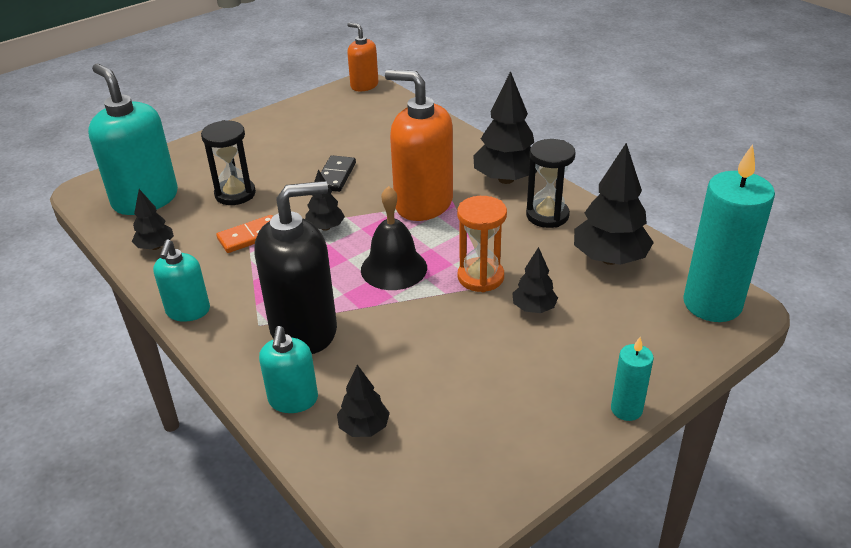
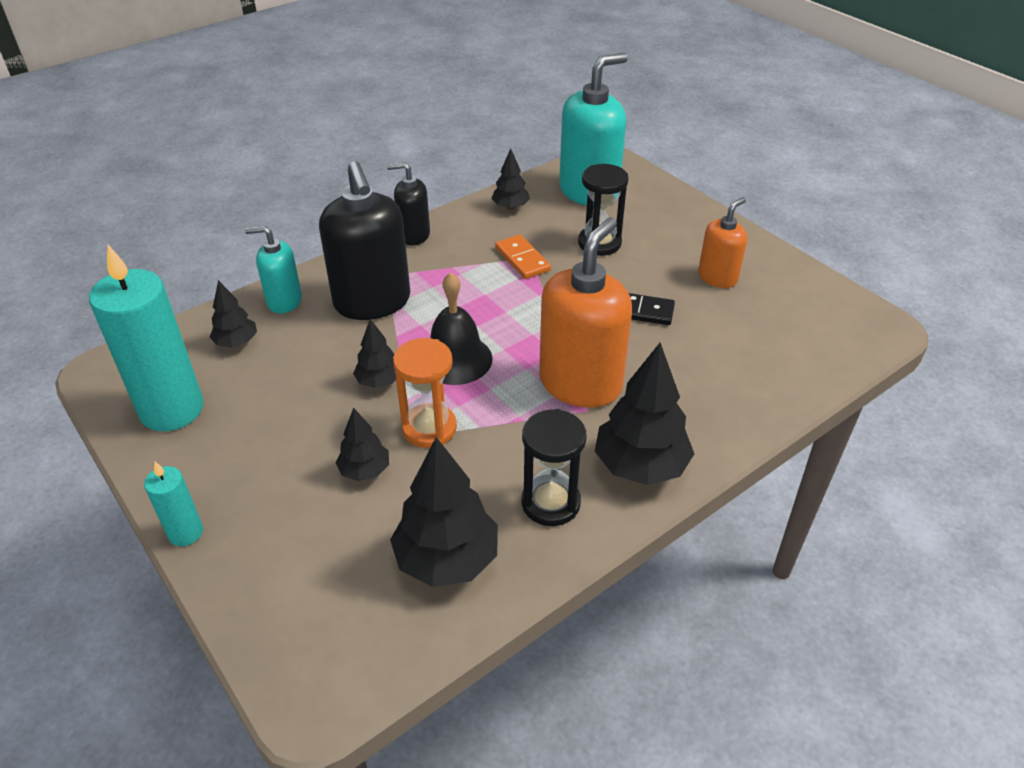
camera: 90 degrees right, 5 degrees up
turquoise soap dispenser [153,239,210,322] -> black soap dispenser [387,162,430,245]
black tree [305,169,345,231] -> black tree moved to [353,319,396,388]
orange soap dispenser [347,23,378,91] -> orange soap dispenser moved to [698,197,747,288]
turquoise candle [683,144,775,322] -> turquoise candle moved to [89,245,204,431]

